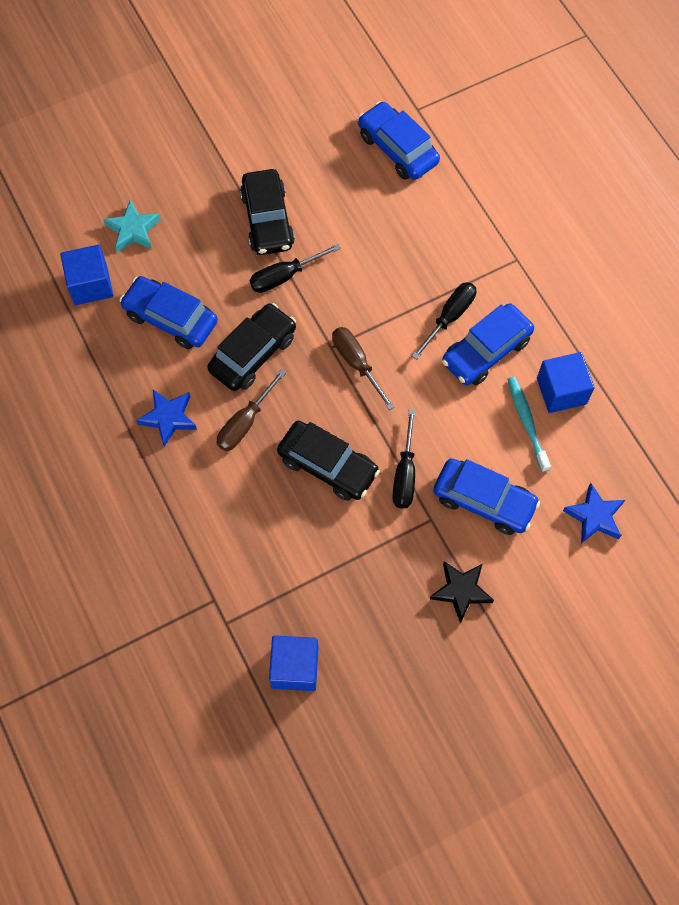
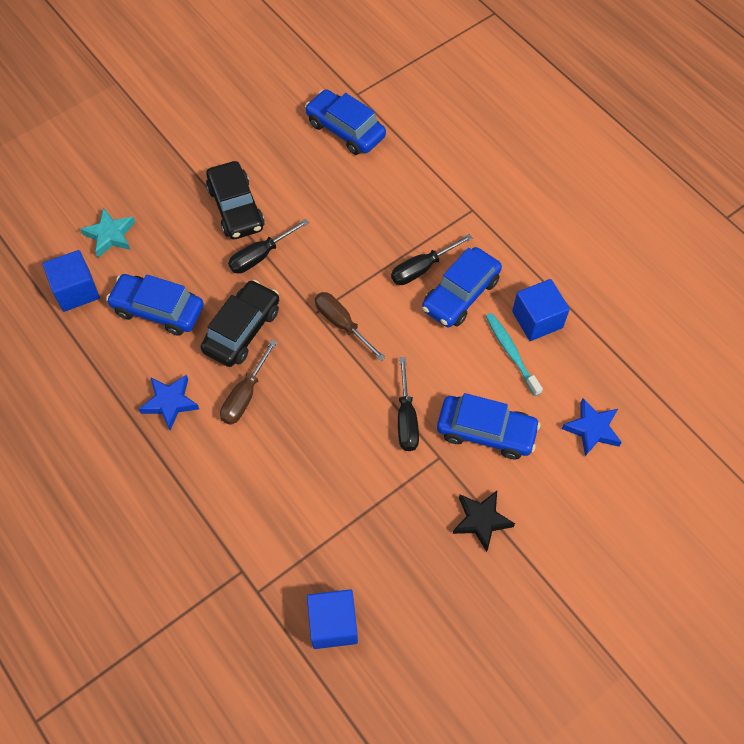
camera: 10 degrees left, 5 degrees down
black car [277,421,380,501] -> none
black screwdriver [412,282,476,360] -> black screwdriver turned 150 degrees counterclockwise [391,234,472,285]

